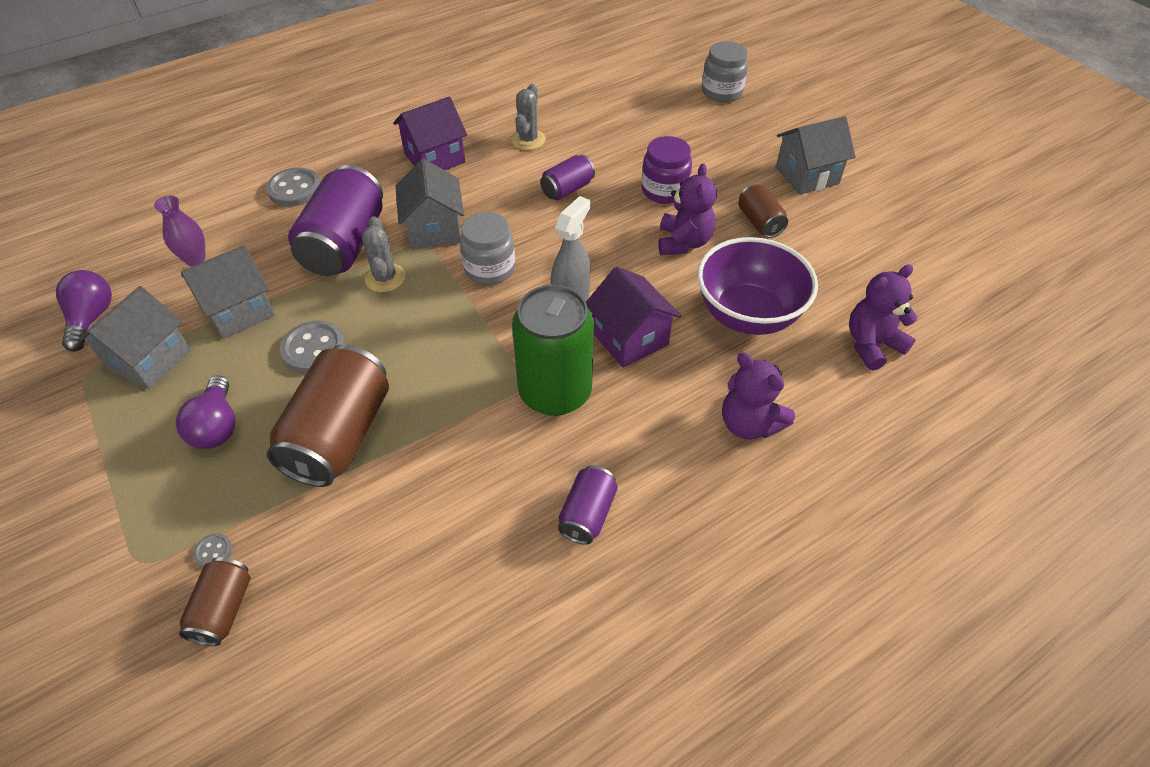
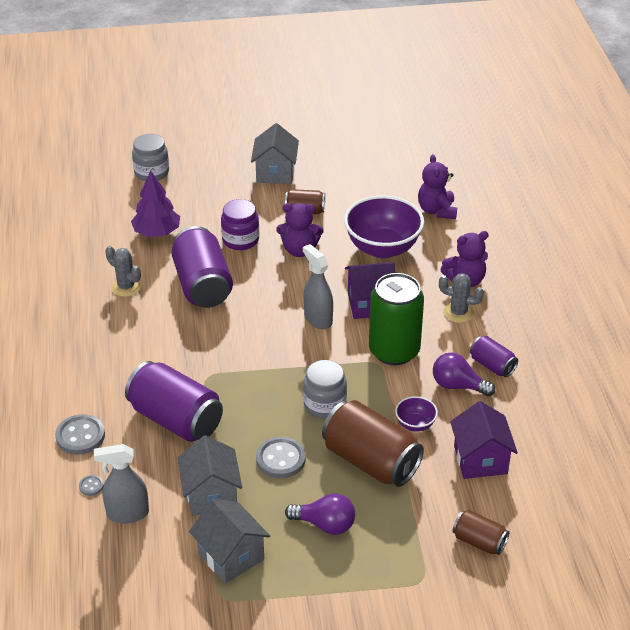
camera: 65 degrees left, 10 degrees down
purple light bulb [56,270,112,352] -> purple light bulb moved to [433,352,495,396]
purple vase [154,195,206,266] -> grey spray bottle [94,444,149,523]
grey button [193,533,232,568] -> grey button moved to [79,475,104,496]
grey cactus [362,216,405,292] -> grey cactus moved to [439,273,484,323]
purple house [393,97,467,170] -> purple house moved to [450,401,518,479]
grey house [395,159,464,249] -> none
grey jar [460,212,515,285] -> grey jar moved to [303,360,347,418]
purple can [540,155,595,200] -> purple can [171,226,233,308], size x1.94
purple teddy bear [658,163,717,255] -> purple teddy bear turned 150 degrees clockwise [276,203,324,257]
none -> purple tree [131,170,180,237]
none -> purple bowl [395,396,438,432]

